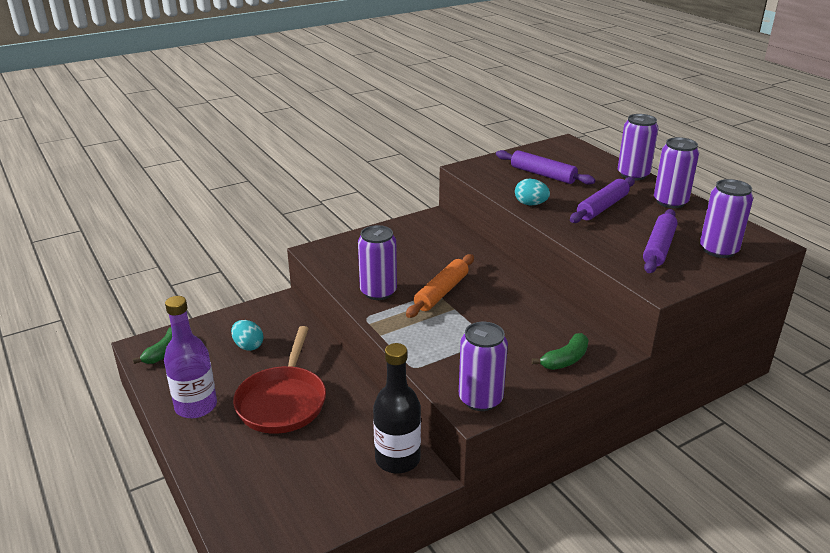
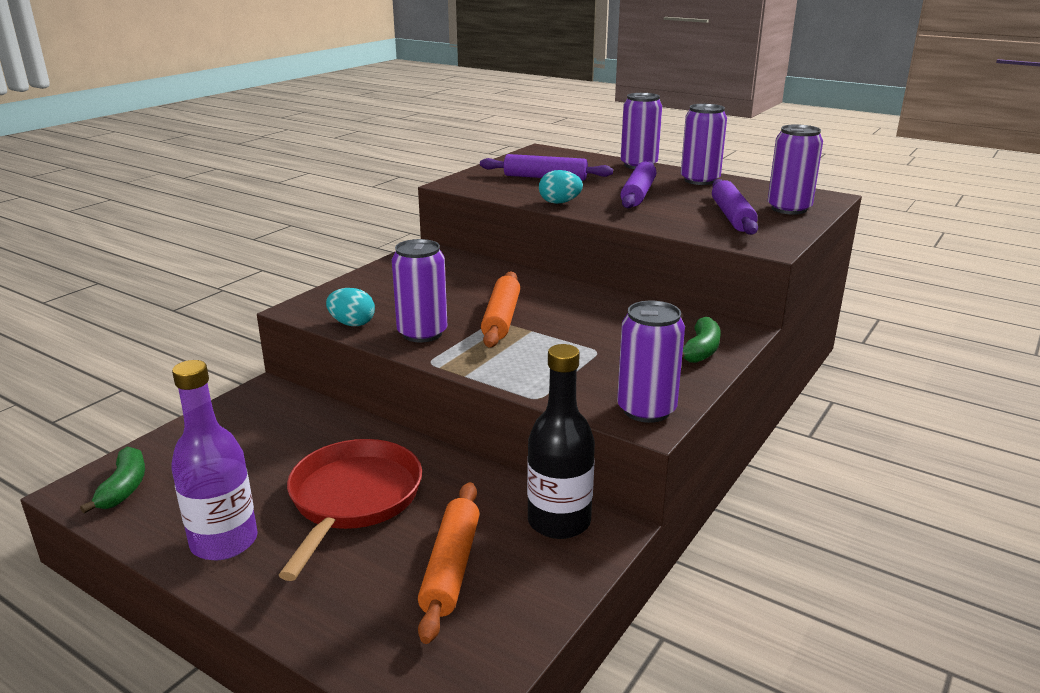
camera: 25 degrees left, 5 degrees down
turquoise egg [231,320,263,351] -> turquoise egg moved to [326,288,375,326]
red pan [233,326,326,434] -> red pan turned 150 degrees counterclockwise [278,439,422,581]
none -> orange rolling pin [418,482,480,644]

